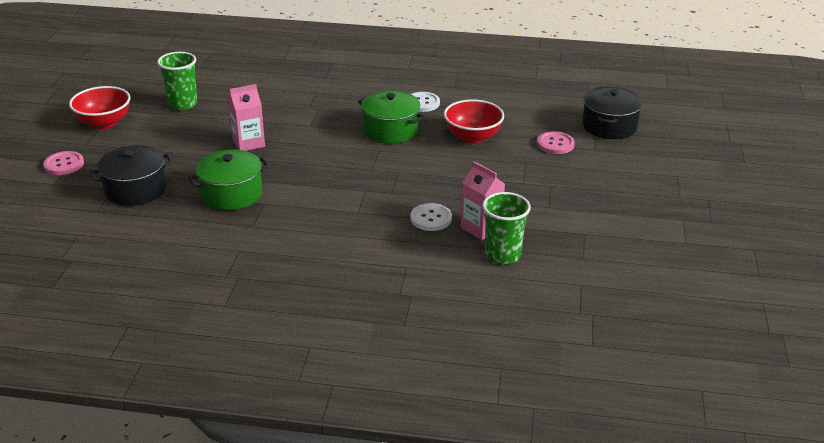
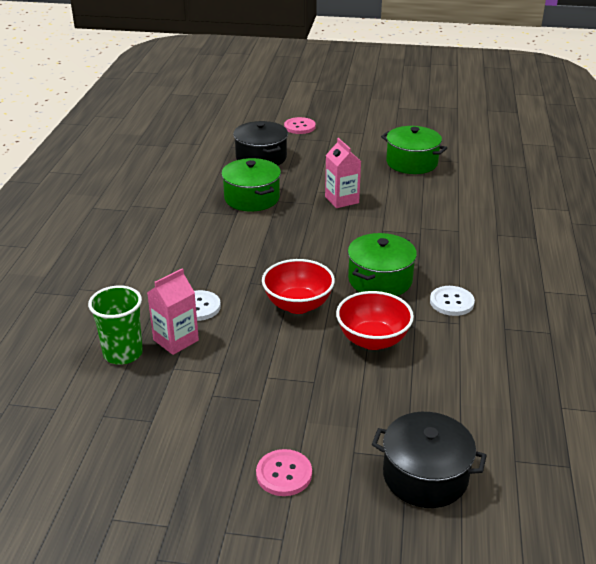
camera: 90 degrees right, 0 degrees up
red bowl [69,86,131,129] -> red bowl moved to [262,259,335,314]
green cup [157,52,197,110] -> green pot [381,126,447,174]
pink button [537,131,575,154] -> pink button moved to [256,449,312,496]

